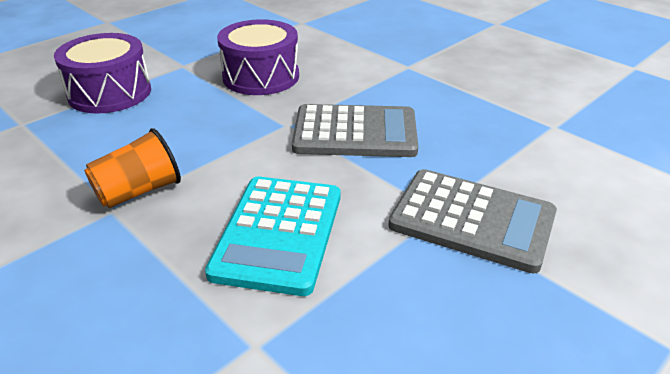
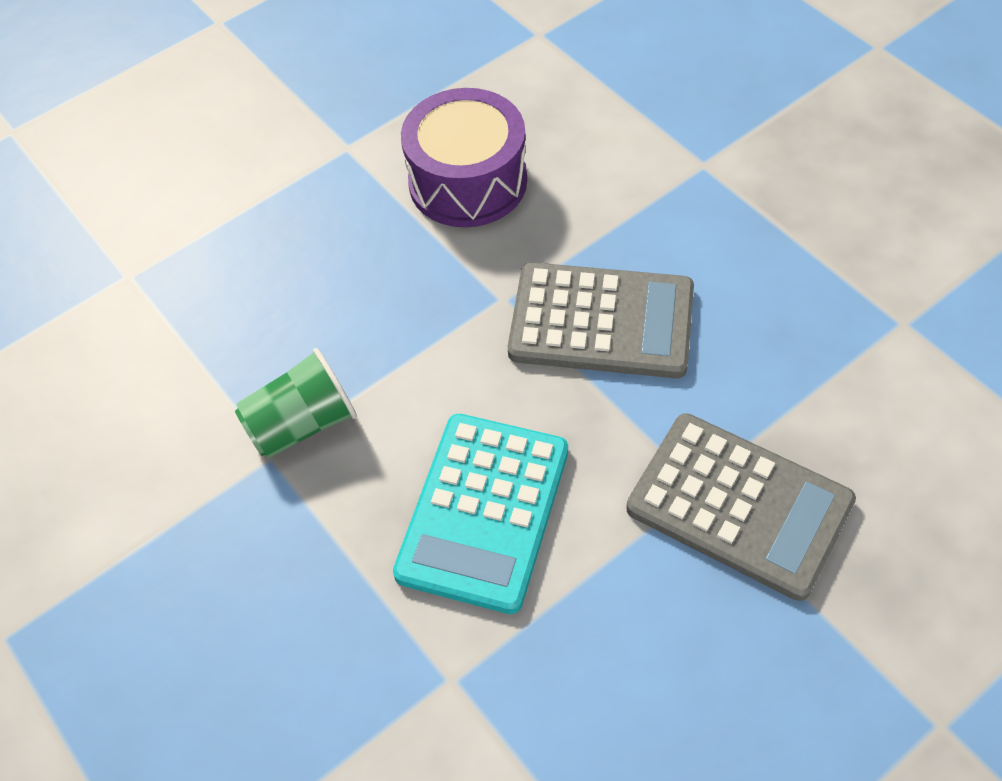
camera: 10 degrees right, 20 degrees up
purple drum [54,33,151,114] -> none
orange cup [84,128,181,208] -> green cup [235,348,357,458]

